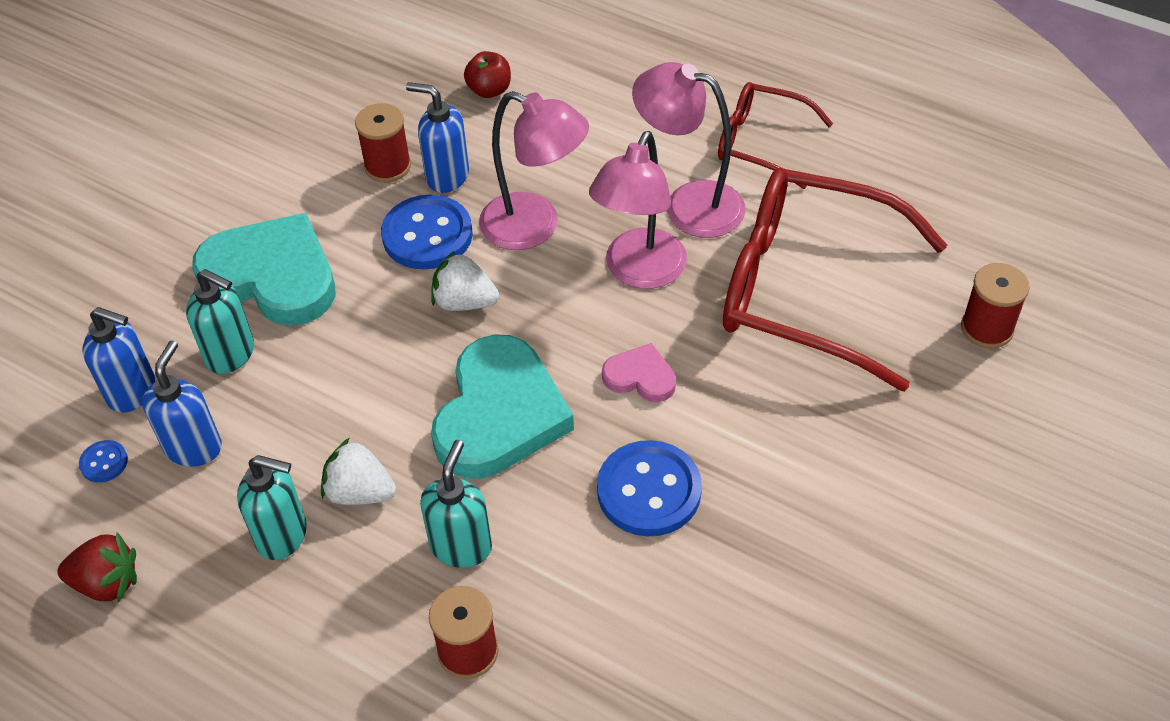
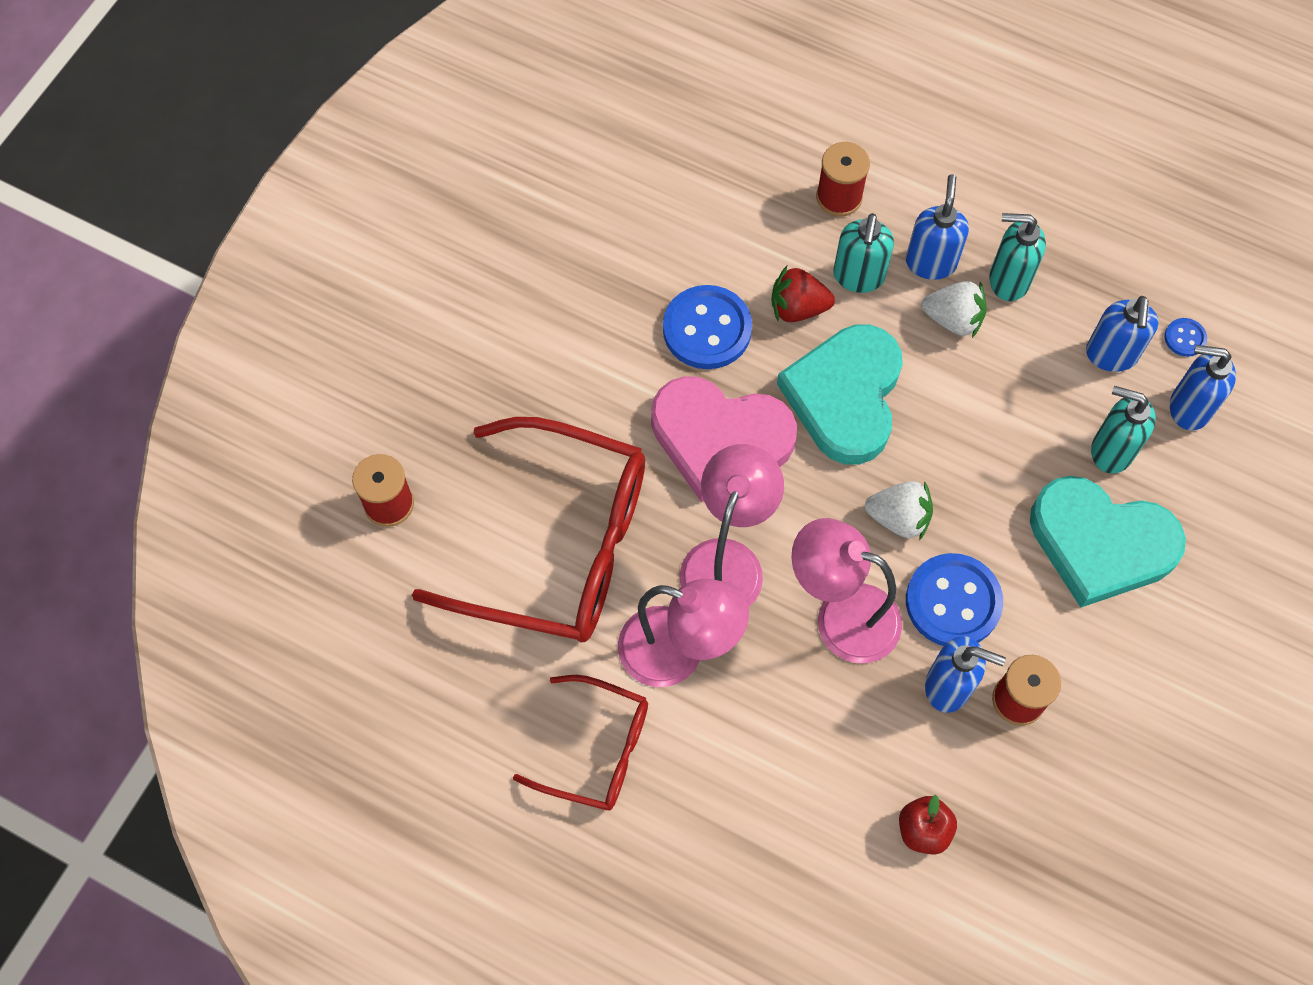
camera: 175 degrees right, 15 degrees up
red strawberry [57,532,137,603] -> red strawberry moved to [771,266,835,322]
pink heart [602,343,676,402] -> pink heart [651,376,797,502], size x2.10
none -> blue soap dispenser [906,174,969,280]

